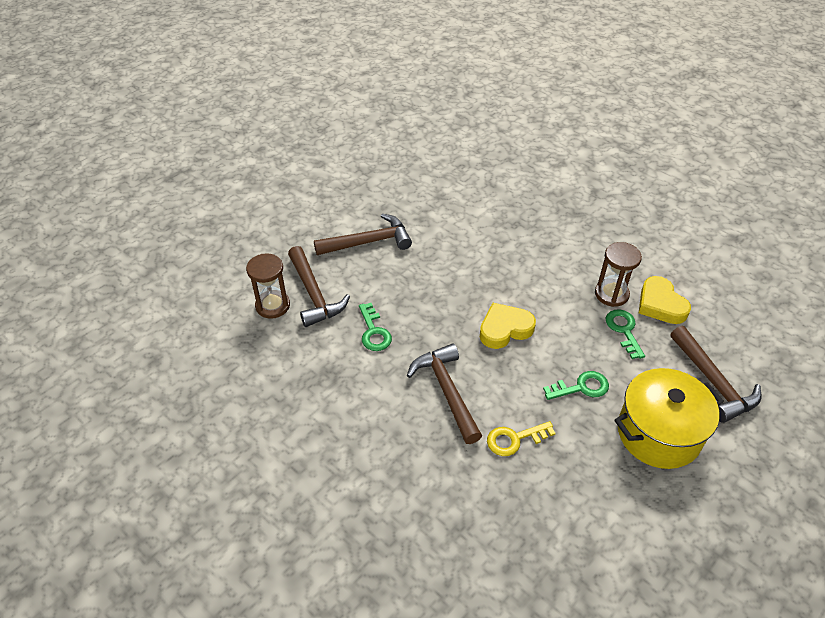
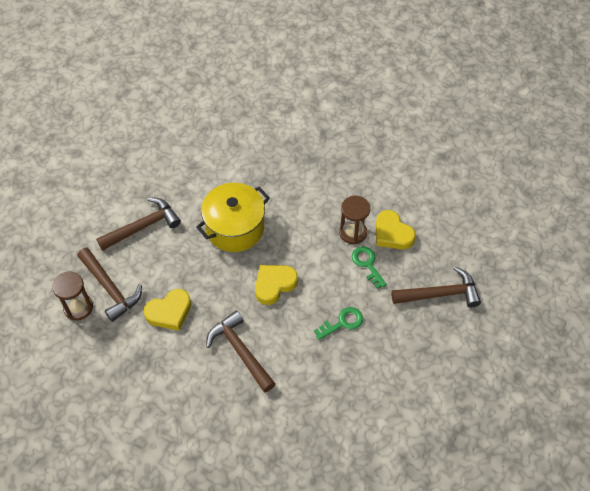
camera: 15 degrees left, 10 degrees up
green key [359,303,392,351] -> yellow heart [144,289,191,331]
yellow key [487,421,556,456] -> none
yellow pot [614,368,724,469] -> yellow pot moved to [196,183,270,252]
brown hammer [670,326,761,423] -> brown hammer turned 60 degrees counterclockwise [391,266,481,307]

